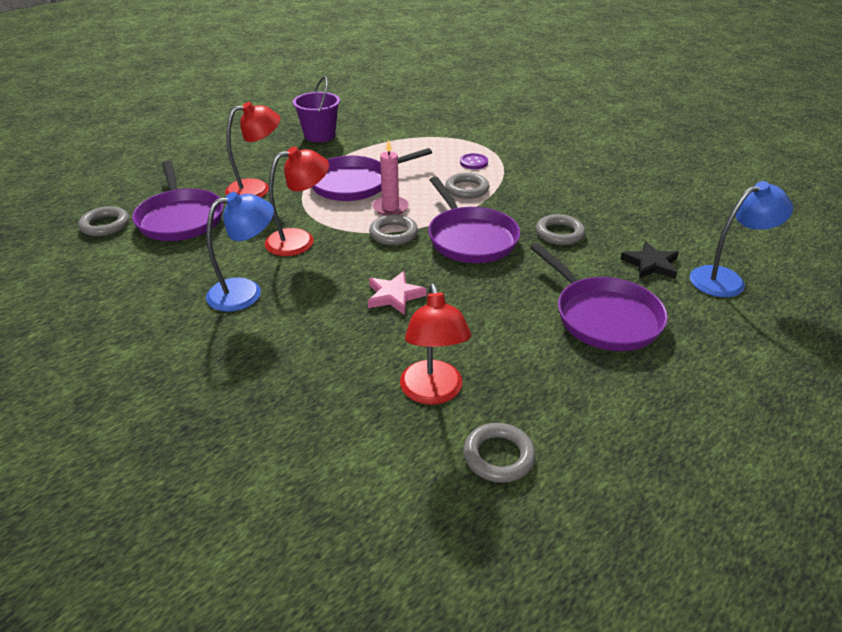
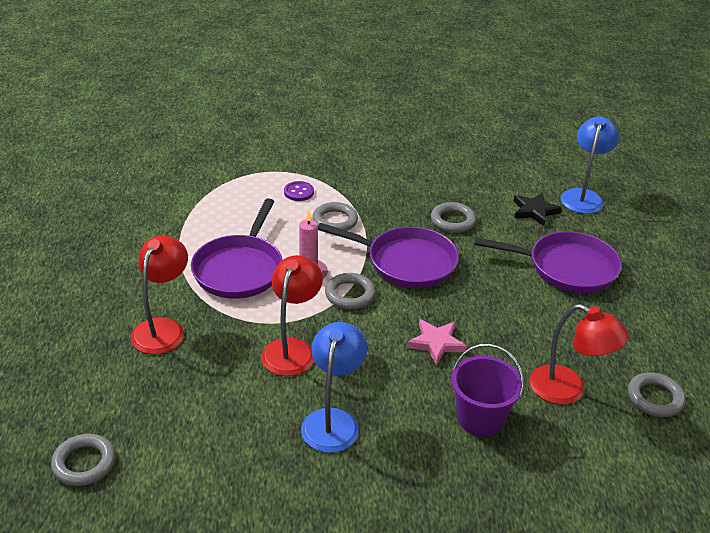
camera: 50 degrees left, 0 degrees up
purple pan [132,160,224,241] -> none
purple bucket [293,76,340,142] -> purple bucket moved to [451,344,524,437]

